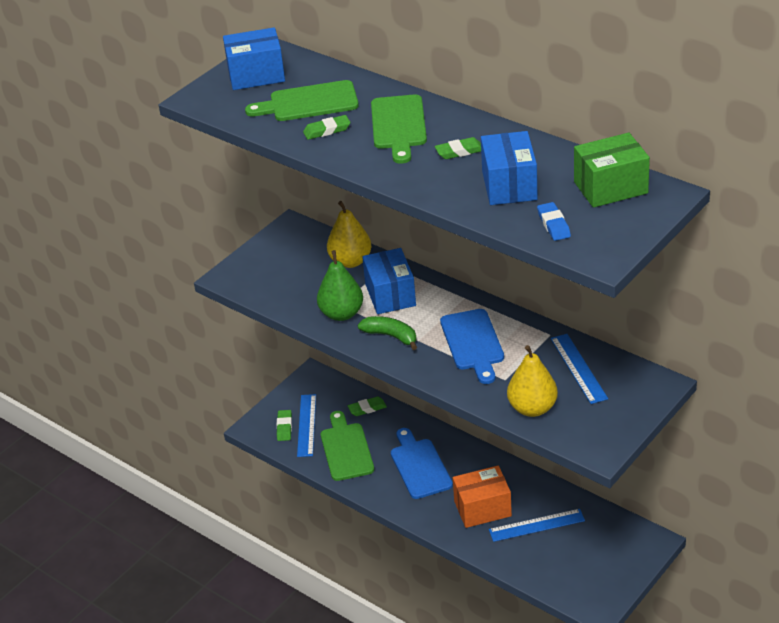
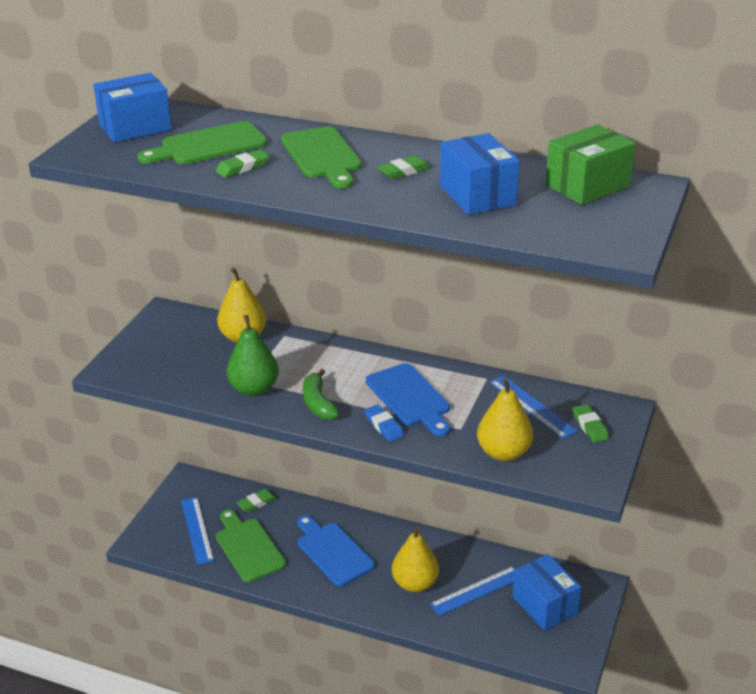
camera: 20 degrees left, 5 degrees down
green eraser [277,410,292,441] -> green eraser moved to [573,404,609,443]
green banana [358,316,417,350] -> green banana turned 120 degrees counterclockwise [303,369,339,420]
blue box [362,248,416,314] -> blue box moved to [512,554,581,631]
orange box [453,466,512,528] -> yellow pear [392,527,439,592]
blue eraser [537,202,571,241] -> blue eraser moved to [364,404,404,441]

